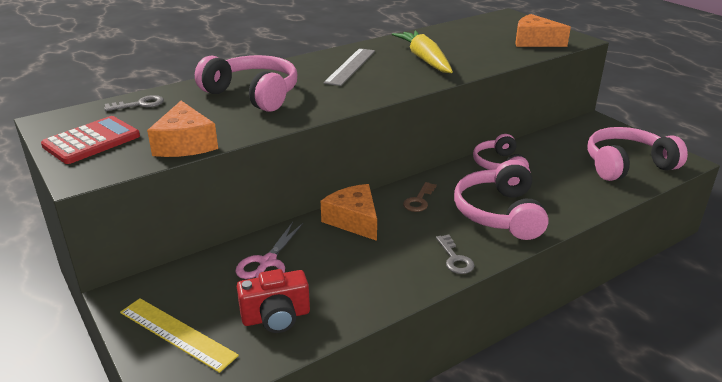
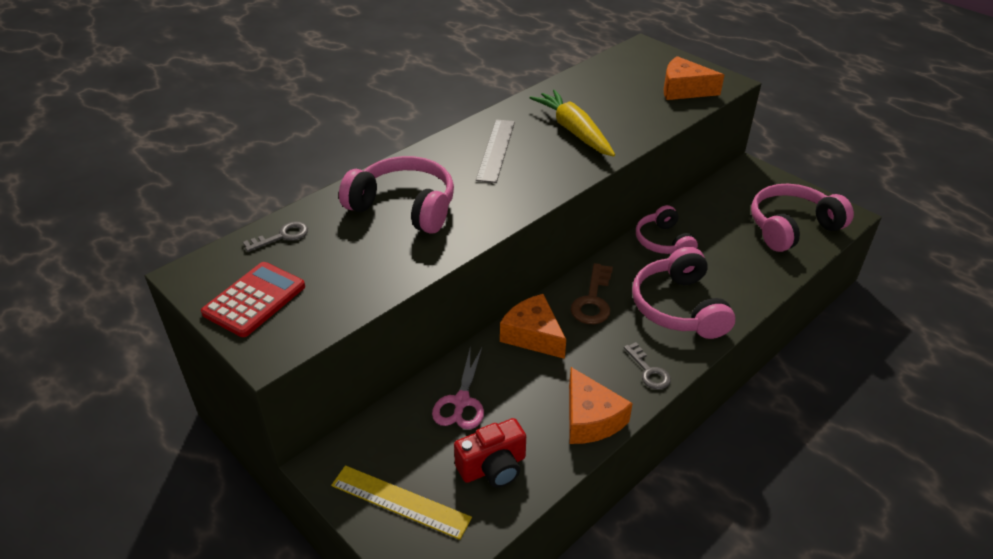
camera: 10 degrees left, 10 degrees up
orange cheese [147,101,218,157] -> orange cheese moved to [569,367,633,444]
brown key [403,182,437,212] -> brown key [570,263,613,324], size x1.50

